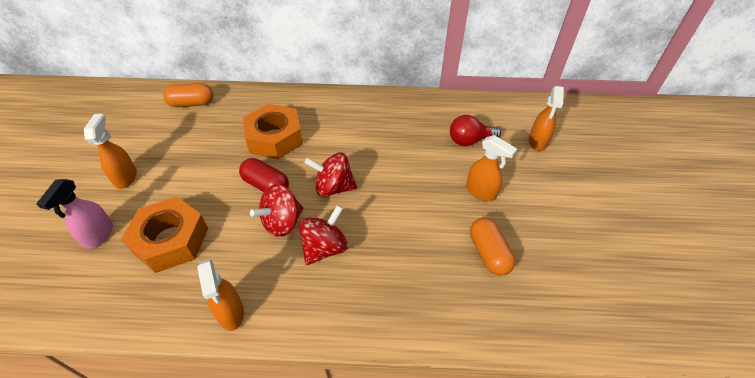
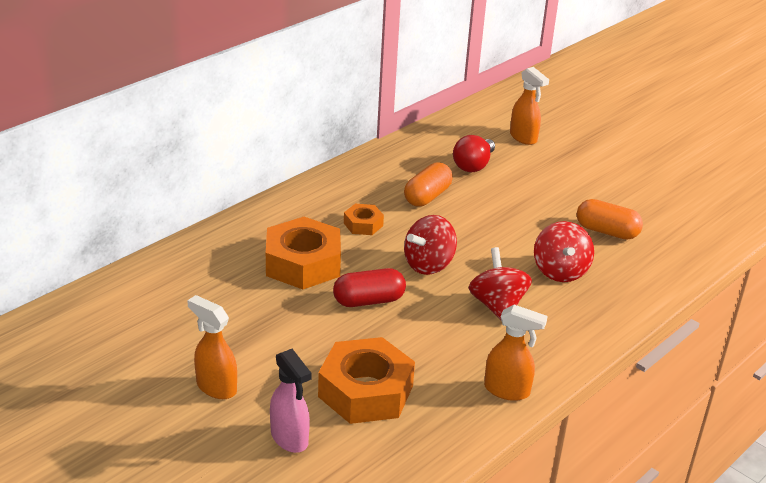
camera: 50 degrees left, 15 degrees down
orange capsule [163,83,213,107] -> orange capsule moved to [404,162,453,207]
red spinning top [250,184,303,237] -> red spinning top moved to [534,221,594,282]
orange spray bottle [466,135,517,201] -> none
none -> orange nut [344,204,384,235]

